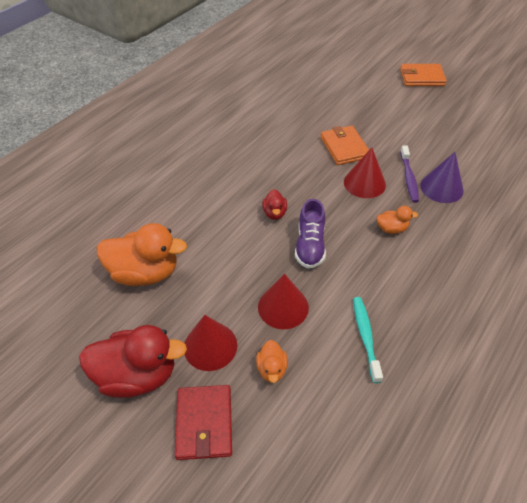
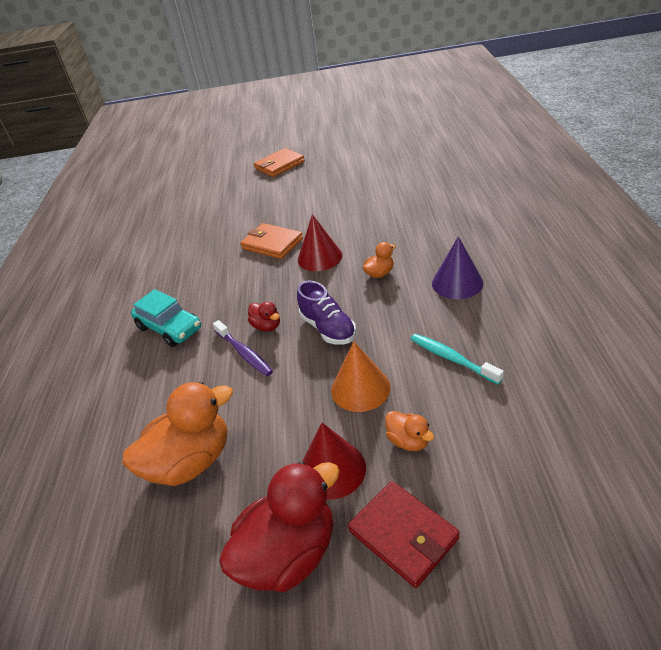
camera: 35 degrees left, 10 degrees down
red cone [258,274,309,329] -> orange cone [331,341,391,412]
purple toothbrush [400,146,419,203] -> purple toothbrush moved to [213,320,273,376]
purple cone [420,152,464,203] -> purple cone moved to [432,236,484,299]
none -> turquoise car [131,289,201,347]

